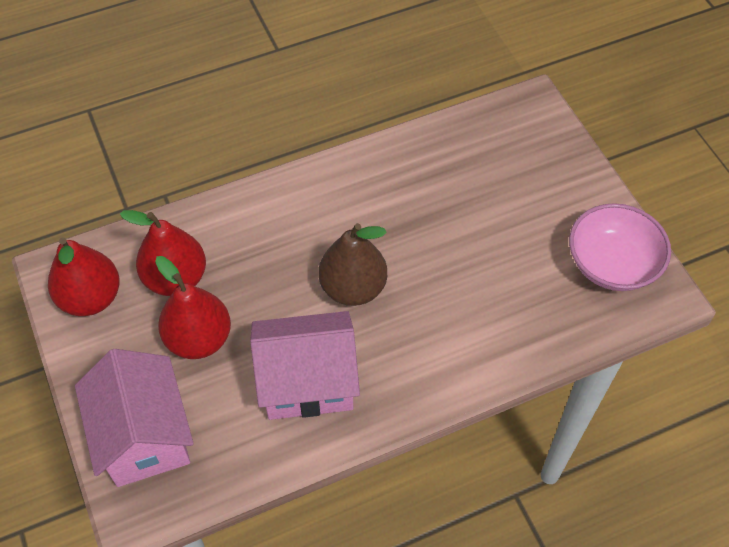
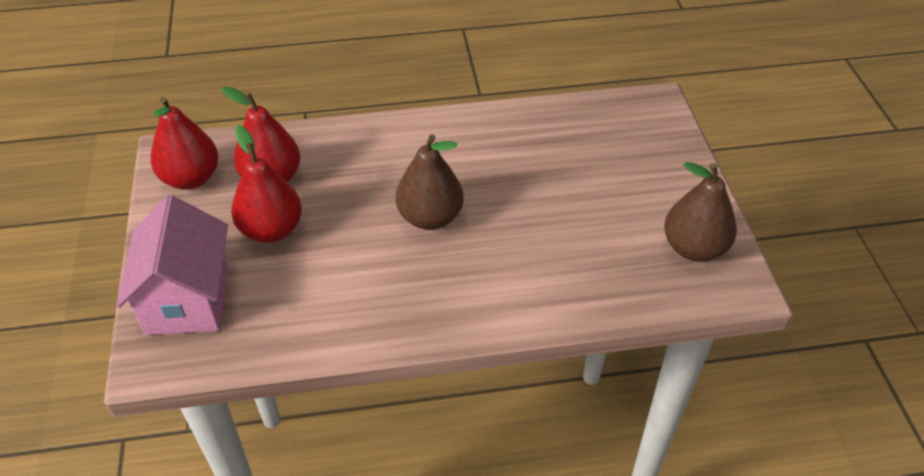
camera: 15 degrees right, 10 degrees down
pink house [250,311,360,420] -> none
pink bowl [569,203,671,291] -> brown pear [664,162,737,262]

